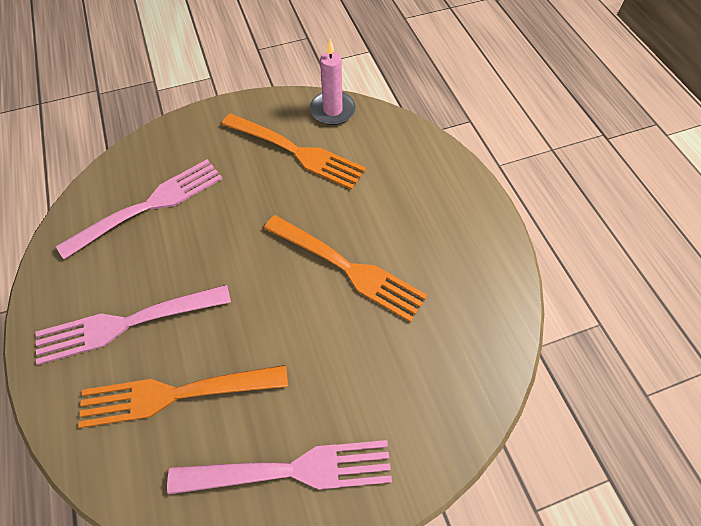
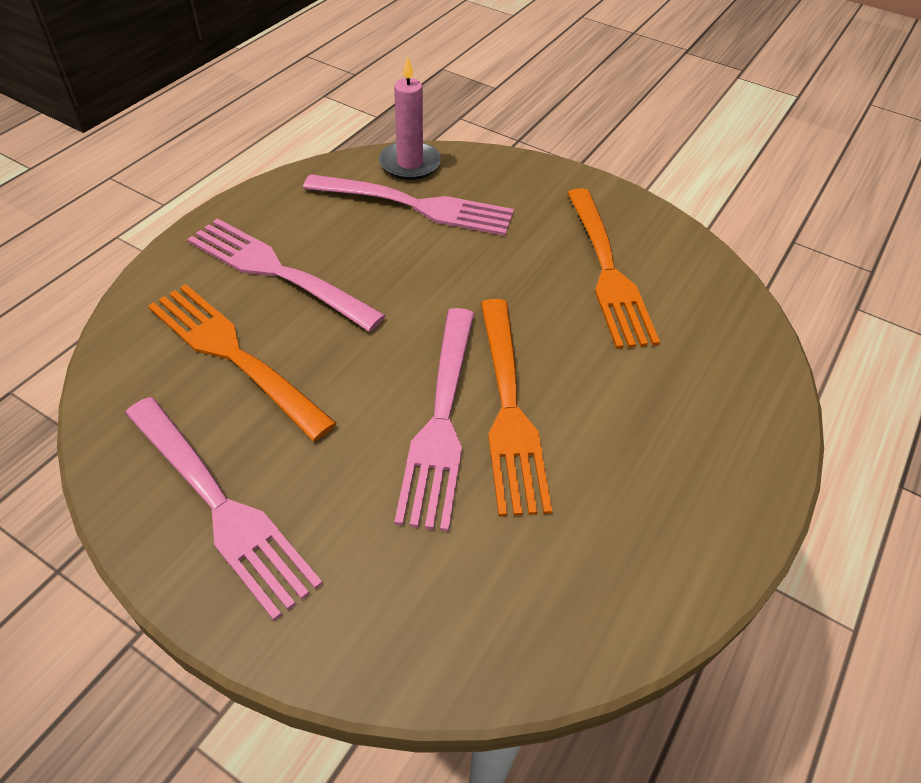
camera: 50 degrees right, 10 degrees down
pink candle [310,39,356,125] -> pink candle moved to [379,56,441,180]
none -> pink fork [394,308,474,532]

